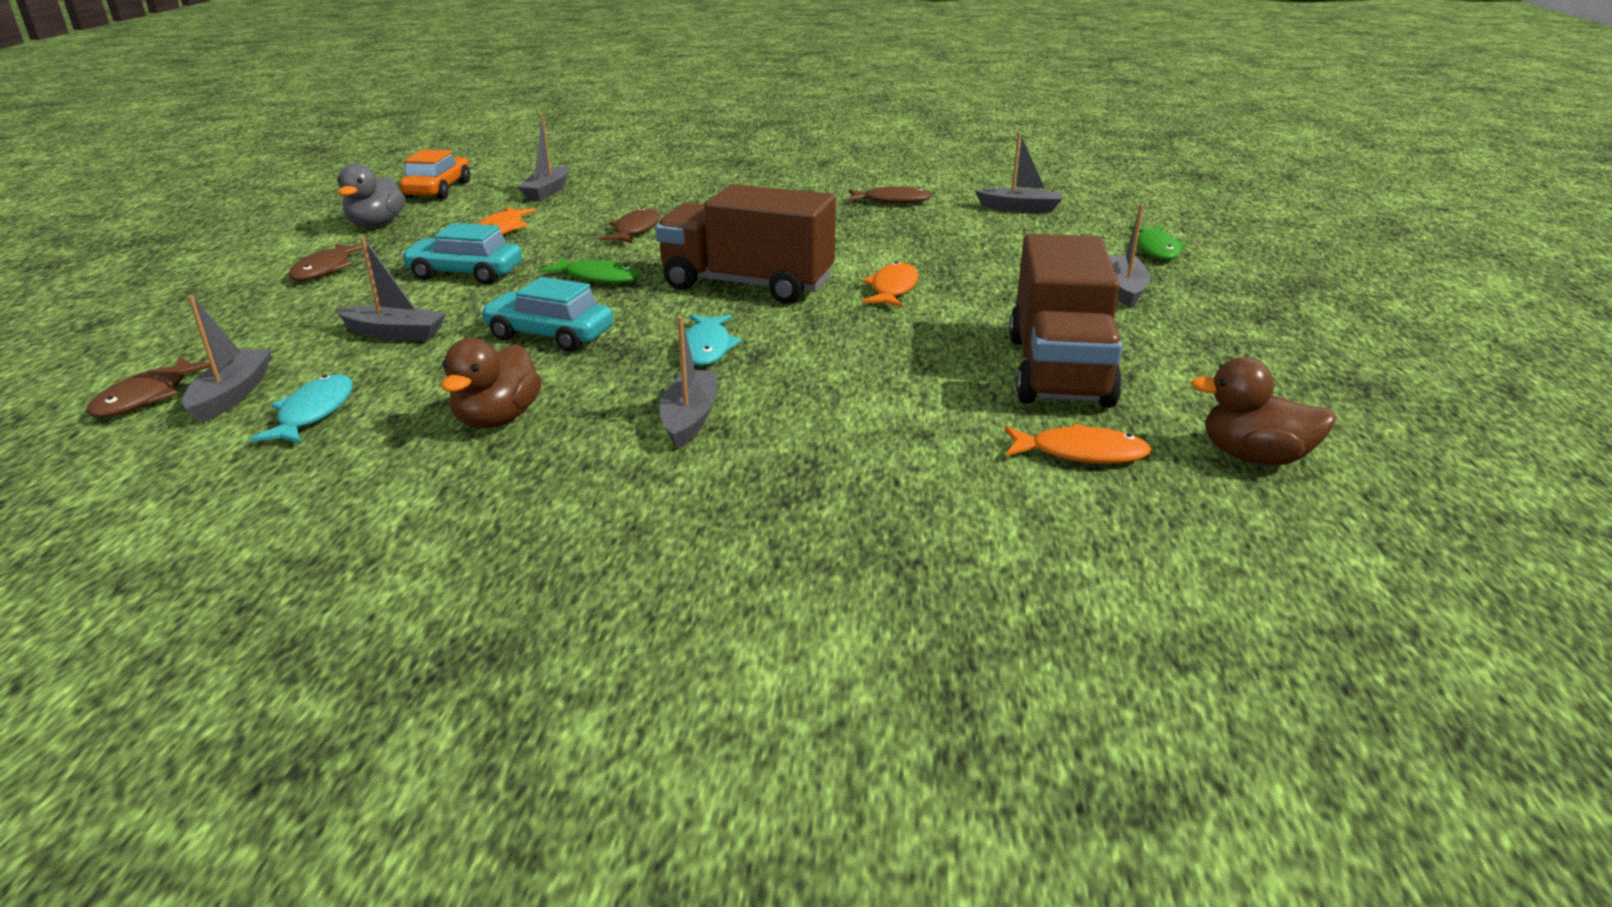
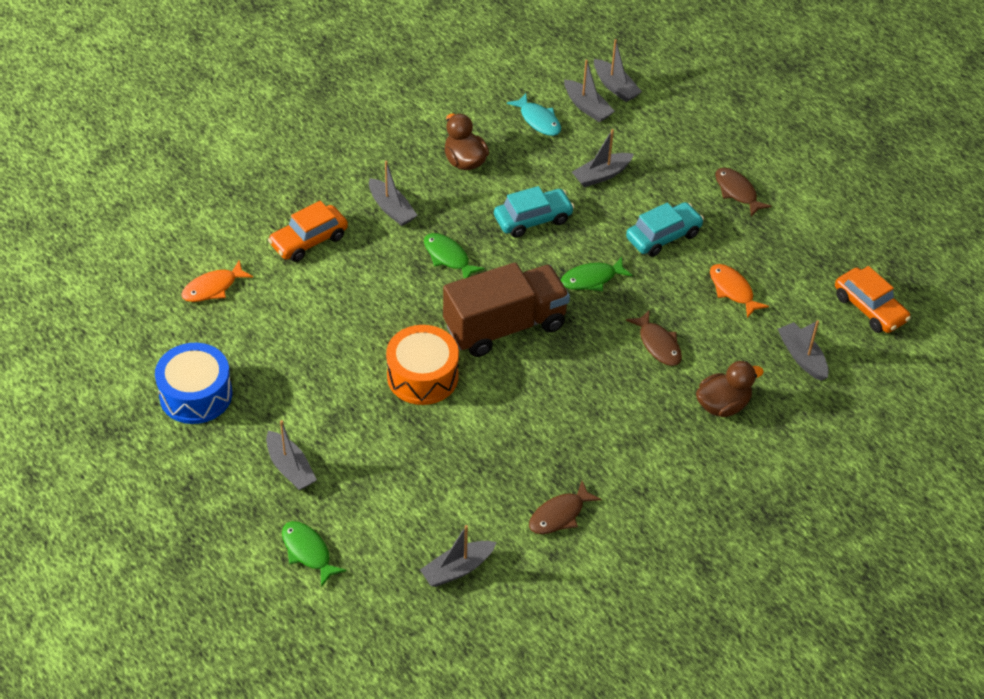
camera: 135 degrees right, 20 degrees up
brown fish [86,356,211,417] -> grey boat [594,39,642,102]
grey duck [337,164,405,227] -> none
turquoise fish [679,315,742,366] -> green fish [424,233,485,278]
orange fish [862,262,919,307] -> orange drum [386,325,459,405]
brown truck [1009,234,1123,408] -> none
brown duck [1190,357,1337,465] -> brown duck moved to [696,361,764,417]
none -> blue drum [155,343,232,424]
none -> orange car [268,201,348,262]

